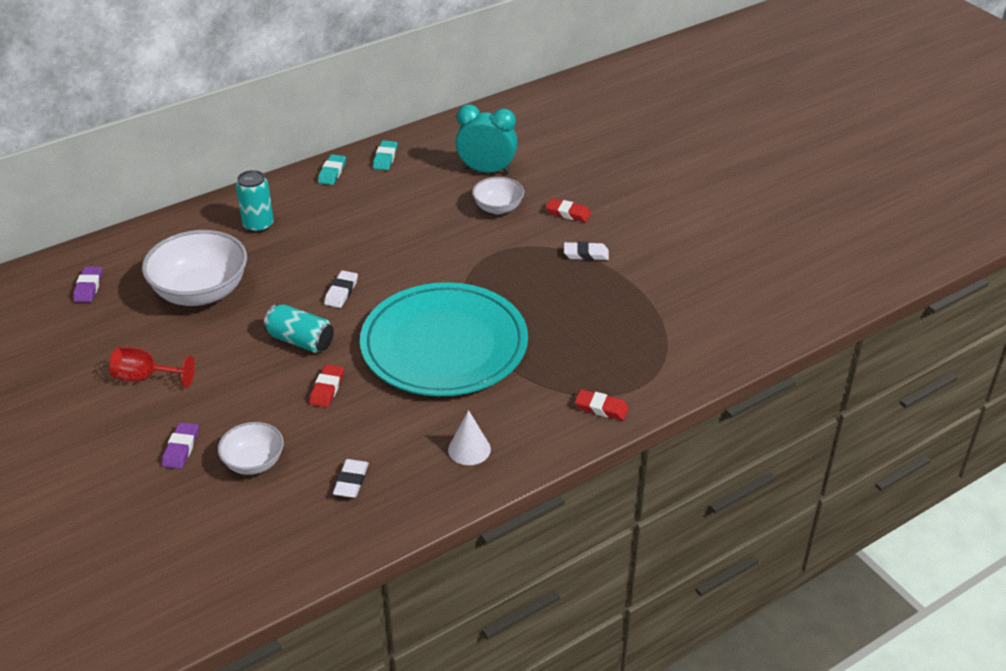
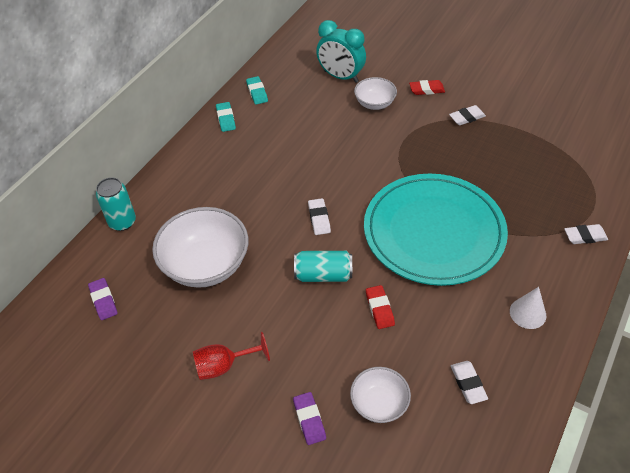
camera: 25 degrees left, 10 degrees up
turquoise can [236,170,274,233] -> turquoise can moved to [96,177,136,231]
turquoise clock [455,104,518,174] -> turquoise clock turned 135 degrees counterclockwise [316,20,366,83]
red eraser [575,389,629,420] -> white eraser [564,224,608,244]

